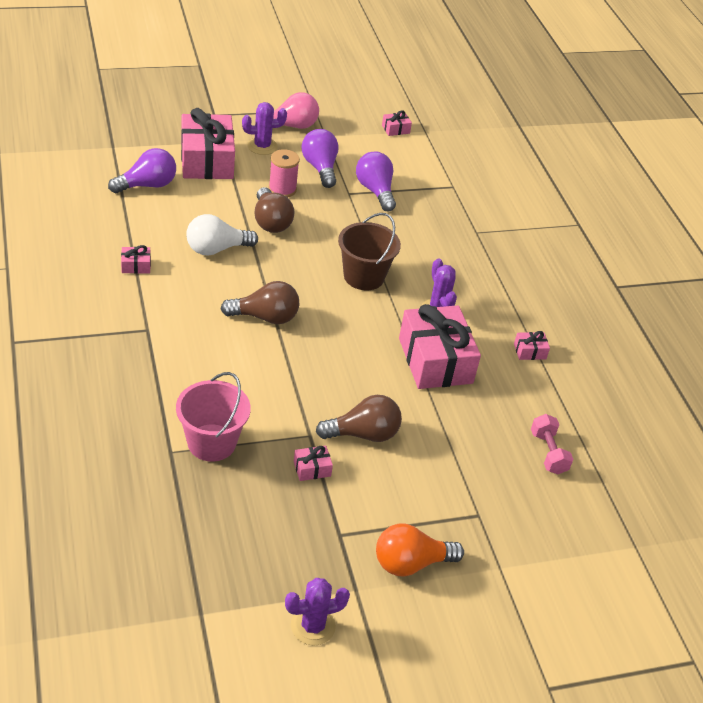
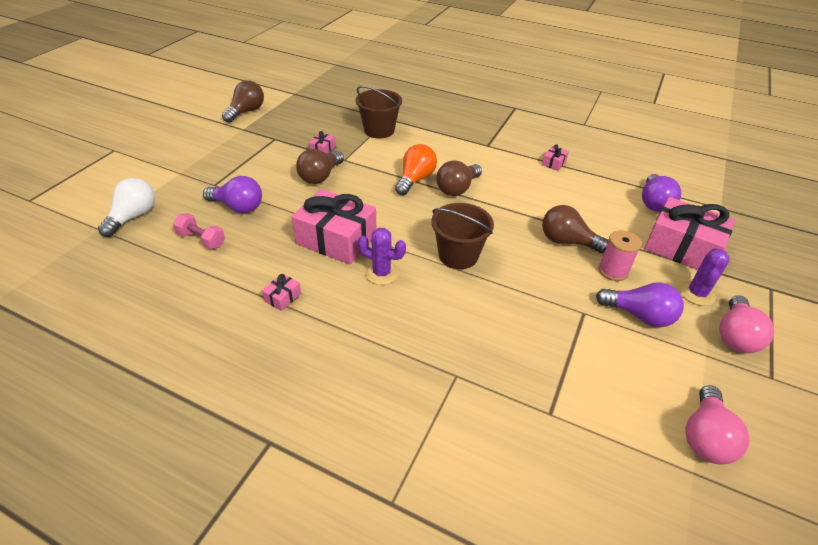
camera: 135 degrees right, 0 degrees up
pink bucket [176,372,251,462] -> brown bucket [356,86,402,139]
white light bulb [186,214,258,256] -> white light bulb moved to [98,178,155,237]
purple cactus [285,578,350,646] -> brown light bulb [222,80,264,123]
purple light bulb [356,152,396,211] -> purple light bulb moved to [203,176,262,213]
orange light bulb [376,524,464,577] -> orange light bulb moved to [395,144,437,195]
pink gift [382,110,412,136] -> pink light bulb [686,385,749,464]

